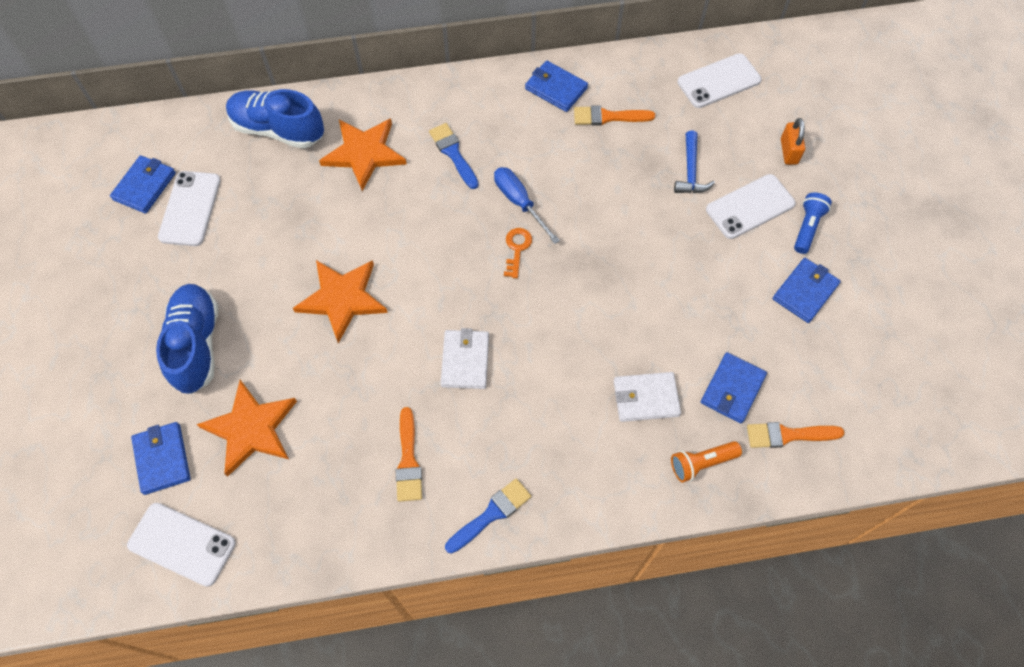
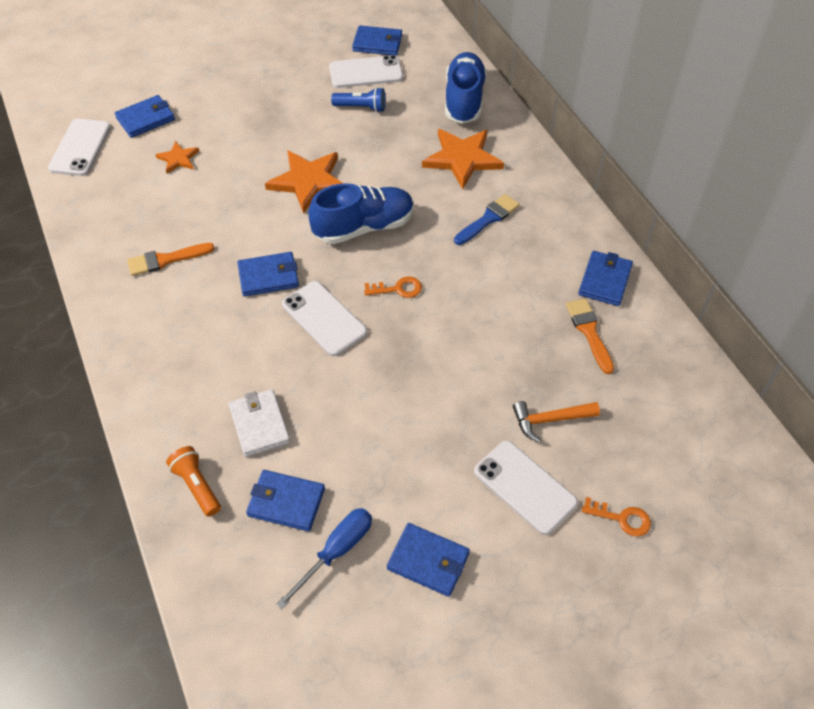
camera: 75 degrees right, 10 degrees down
blue shoe [156,284,218,394] -> blue shoe moved to [308,183,414,244]
orange star [196,380,297,477] -> orange star [155,141,199,173], size x0.53
white wallet [441,328,489,389] -> blue wallet [237,252,299,297]
blue brush [445,478,531,554] -> none
blue screwdriver [494,167,560,244] -> blue screwdriver moved to [276,508,372,609]
blue hammer [674,131,715,193] -> orange hammer [513,401,600,442]
white phone [677,53,761,108] -> white phone moved to [282,281,367,356]
orange brush [747,422,845,448] -> none
orange padlock [781,118,805,165] -> orange key [582,497,651,537]
blue flashlight [794,193,832,254] -> blue flashlight moved to [331,87,385,112]

